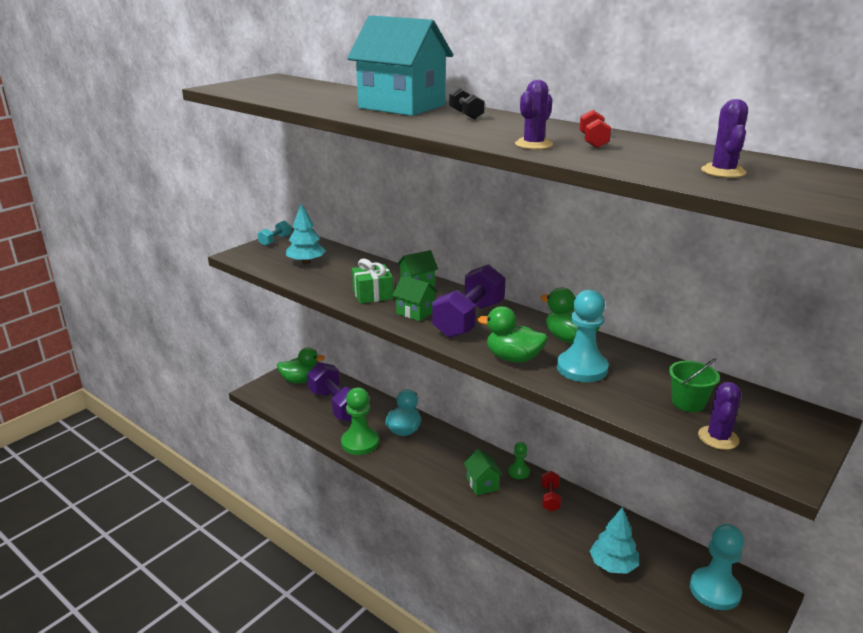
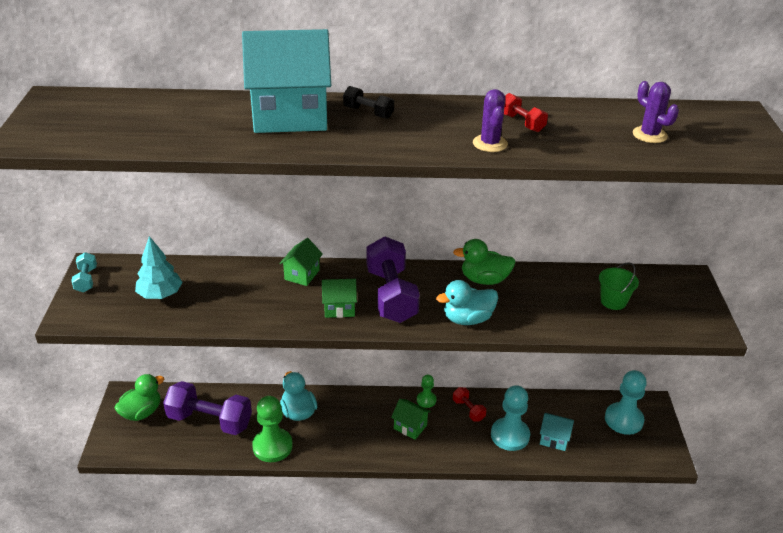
camera: 40 degrees left, 10 degrees up
green gift [352,259,393,304] -> none
green duck [477,306,548,363] -> turquoise duck [436,280,498,325]
turquoise pawn [557,289,609,382] -> turquoise pawn moved to [491,385,530,451]
turquoise tree [590,507,639,574] -> turquoise house [540,413,574,451]
purple cactus [698,382,741,450] -> none

